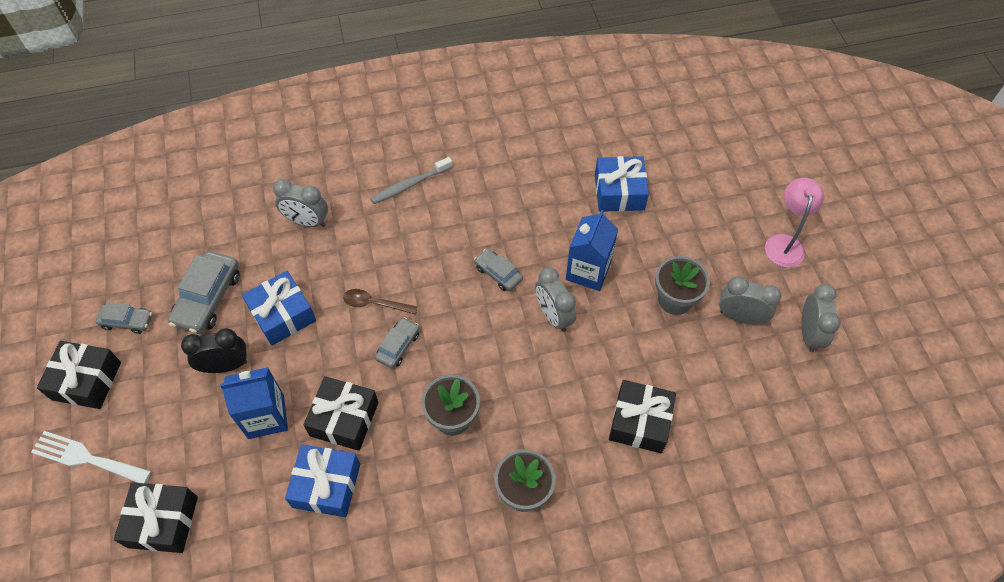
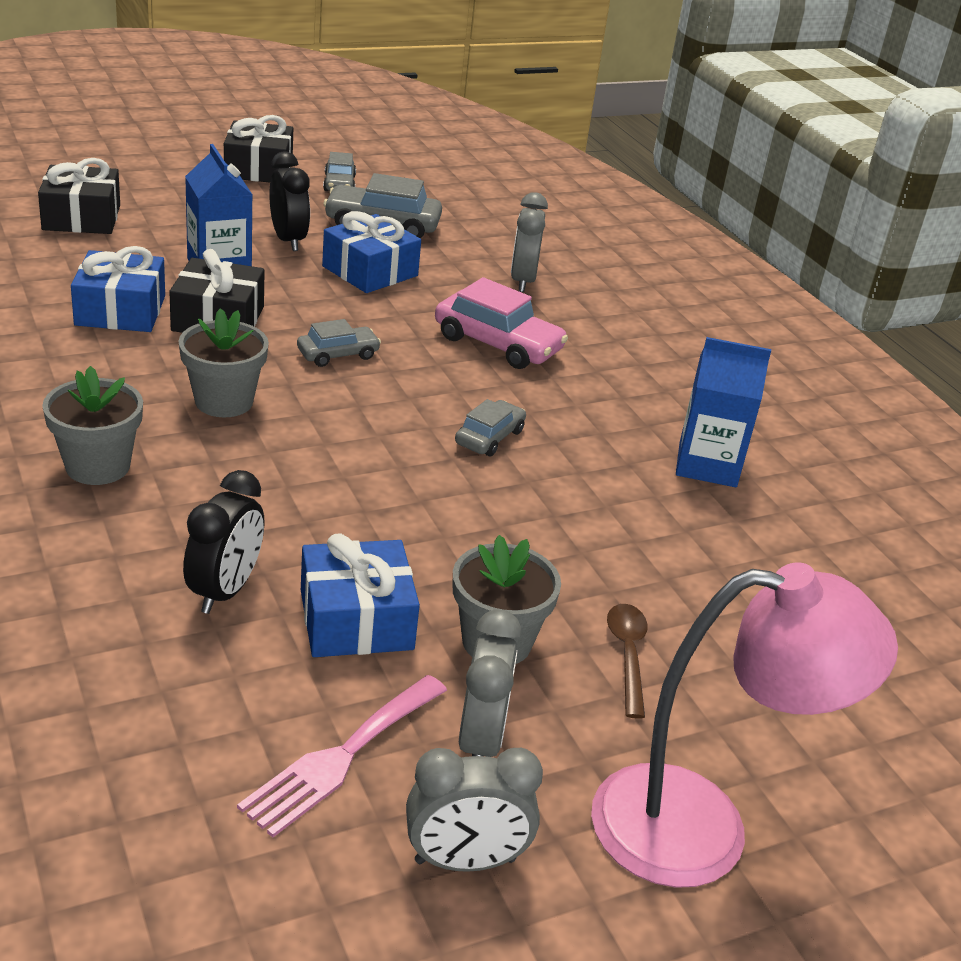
camera: 75 degrees right, 25 degrees down
white fork [31,431,151,483] -> none
brown spoon [343,289,418,315] -> brown spoon moved to [607,604,648,719]
grey toothbrush [370,157,452,204] -> none
grey car [375,317,420,369] -> grey car turned 45 degrees counterclockwise [297,319,381,367]
grey clock [535,267,576,332] -> none
blue carton [566,210,618,291] -> blue carton moved to [676,337,771,487]
blue gift [595,156,649,212] -> blue gift moved to [301,534,420,657]
black gift [609,380,676,453] -> black clock [183,470,264,614]
pink lamp [765,178,824,267] -> pink lamp [591,562,898,888], size x1.63
none -> pink fork [237,675,447,837]
none -> pink car [435,277,568,369]

